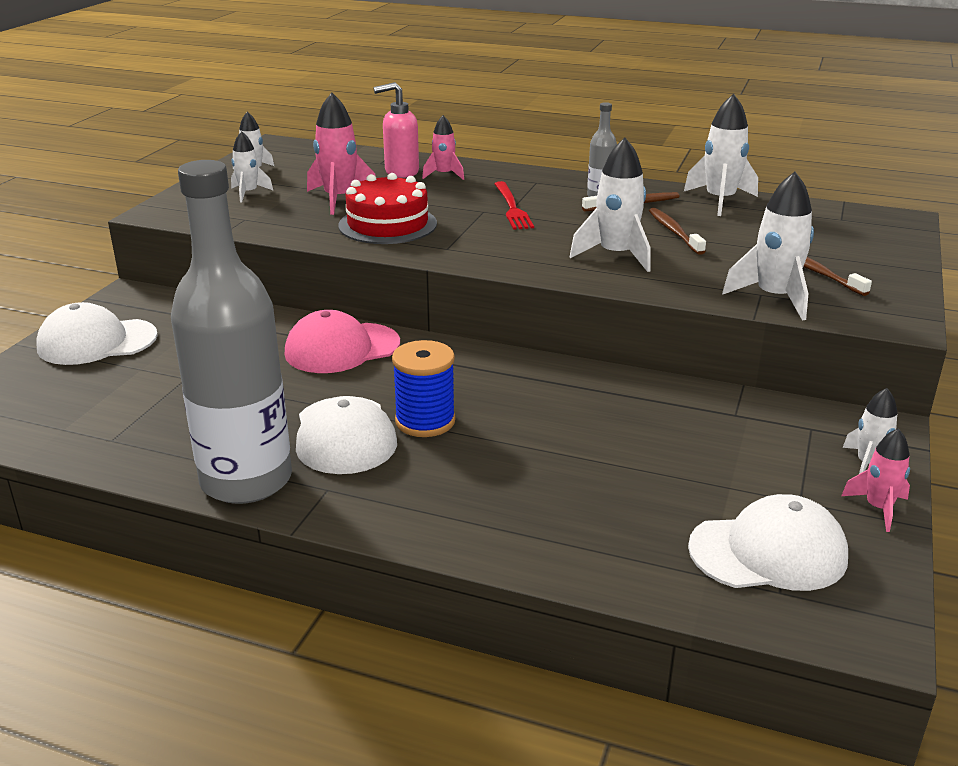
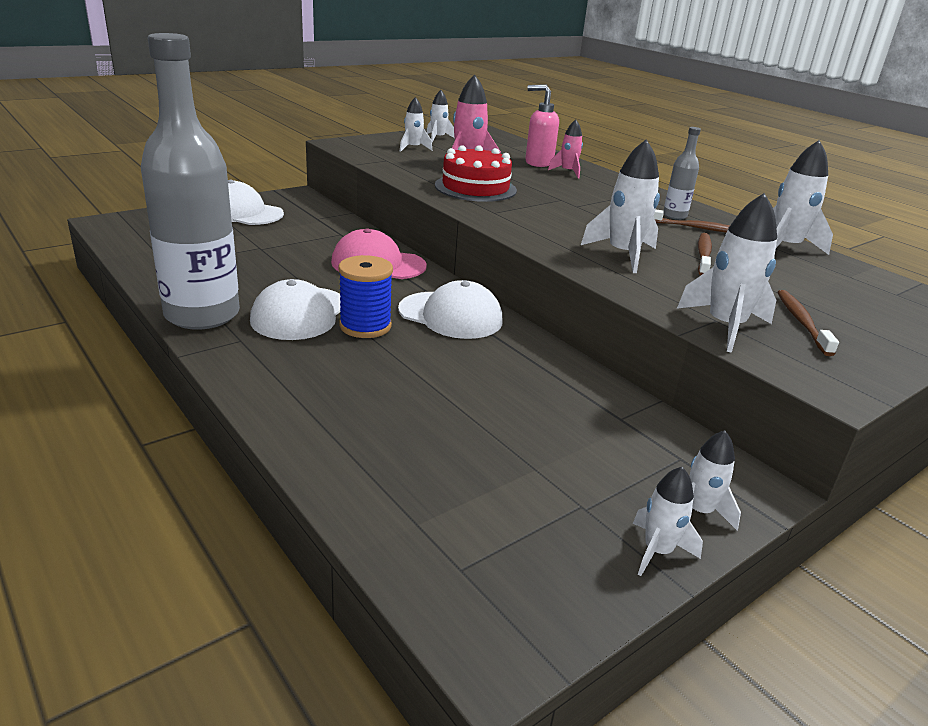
camera: 30 degrees right, 0 degrees up
red fork [494,181,534,230] -> none
white cap [688,494,848,591] -> white cap moved to [398,280,502,339]
pink rocket [841,428,910,532] -> white rocket [633,467,703,576]

